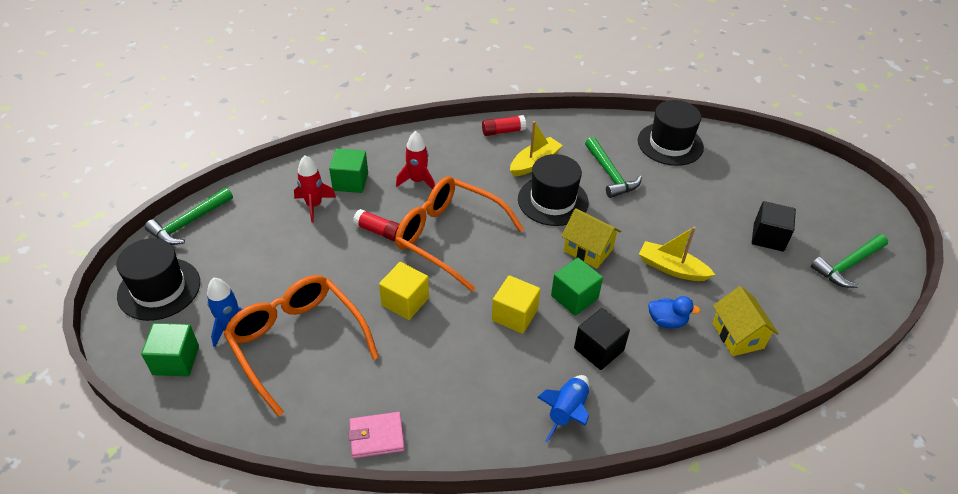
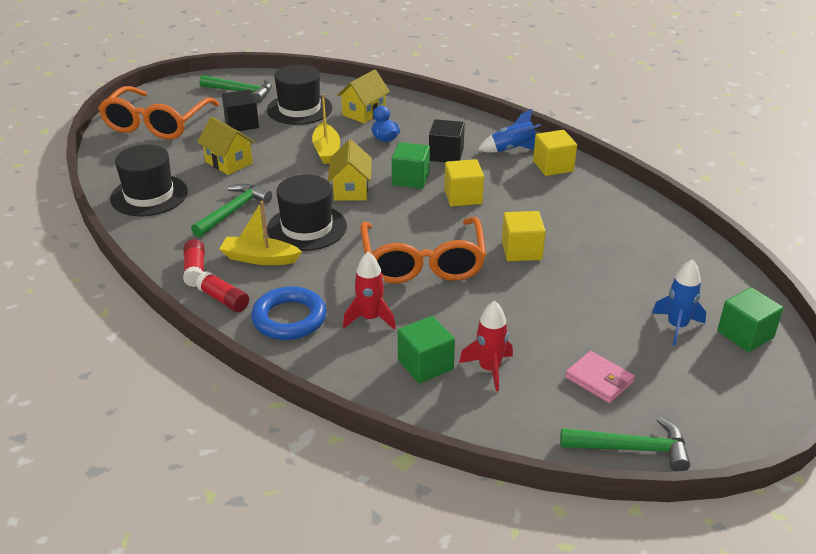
camera: 125 degrees left, 10 degrees down
black hat [116,238,200,321] -> black hat moved to [267,65,333,125]
orange glasses [224,275,379,417] -> orange glasses moved to [98,86,219,139]
pink wallet [348,412,405,459] -> pink wallet moved to [565,351,635,403]
red glue stick [353,209,400,241] -> red glue stick moved to [183,239,205,287]
none -> yellow house [197,117,255,175]
none -> blue ring [251,286,326,340]
none -> yellow cube [533,130,577,176]

